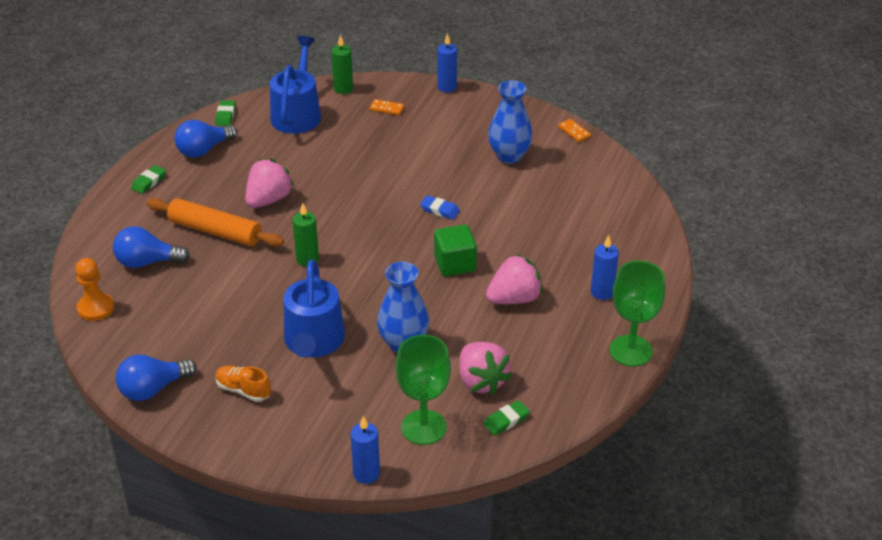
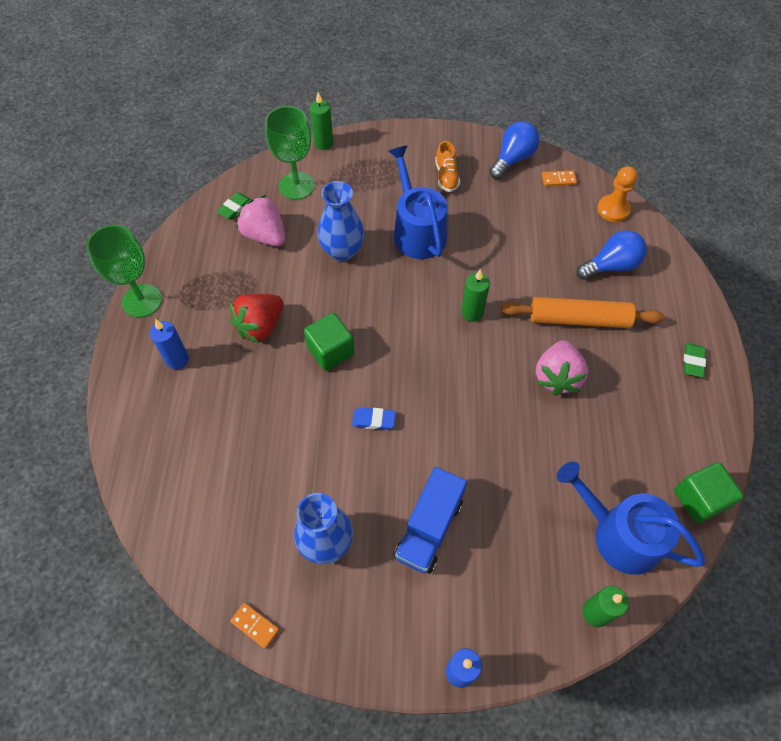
camera: 160 degrees right, 20 degrees up
blue light bulb [174,120,237,158] -> none
green eraser [215,100,236,126] -> green cube [674,462,744,523]
orange shoe [216,365,271,402] -> orange shoe turned 75 degrees clockwise [435,141,460,192]
blue watering can [270,36,321,134] -> blue watering can turned 135 degrees clockwise [557,462,705,575]
blue candle [351,416,380,484] -> green candle [310,92,333,150]
orange domino [369,99,404,115] -> orange domino moved to [542,170,577,186]
pink strawberry [486,254,543,304] -> red strawberry [230,294,283,343]
none -> blue truck [394,467,467,574]

